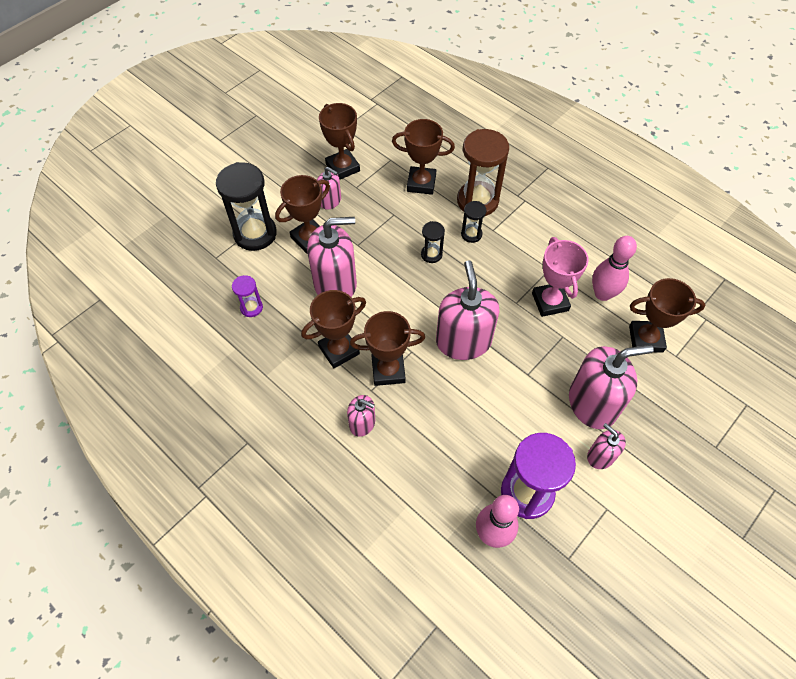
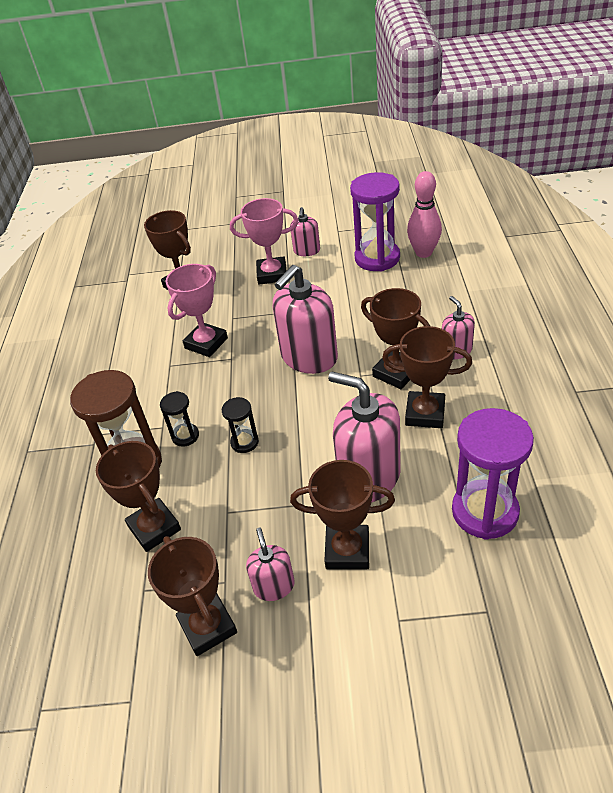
camera: 130 degrees left, 15 degrees down
black hourglass [216,162,277,251] -> none
purple hourglass [232,275,263,317] -> purple hourglass [452,408,534,540], size x2.03
brown trophy [319,103,360,180] -> brown trophy turned 45 degrees counterclockwise [148,536,237,656]
pink soap dispenser [569,345,654,429] -> pink trophy [230,198,298,285]
pink bowling pin [592,236,637,301] -> none

